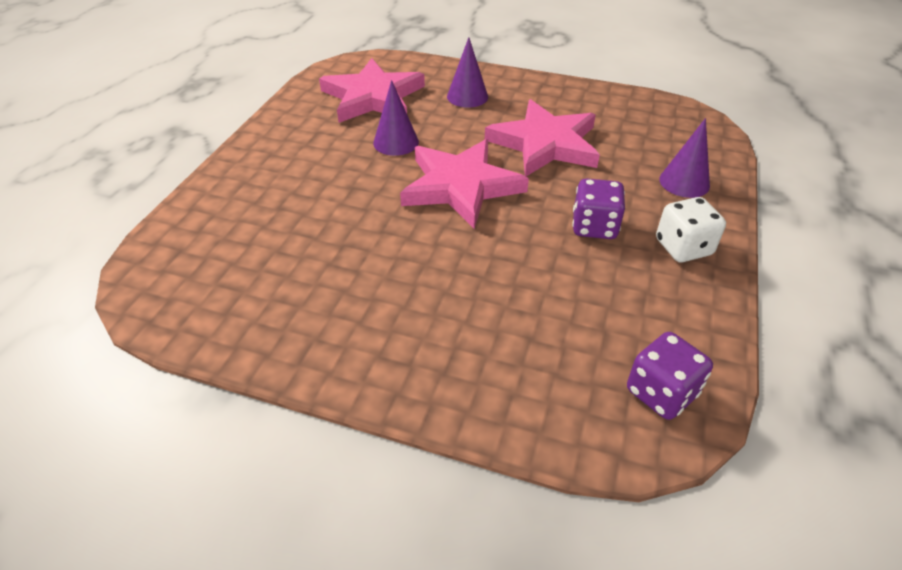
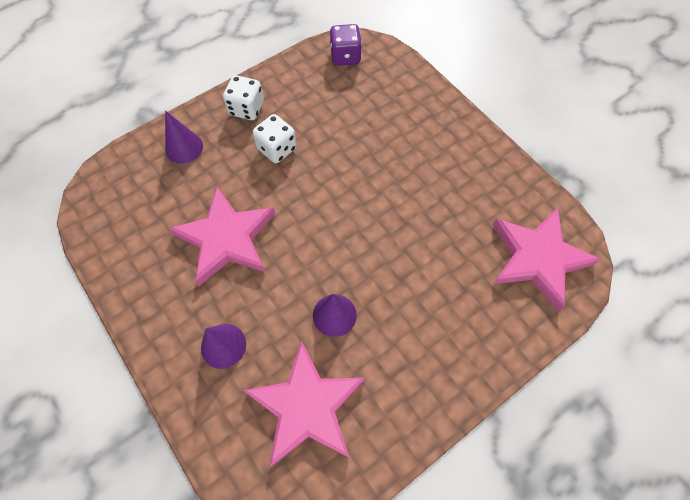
camera: 145 degrees left, 20 degrees up
pink star [400,139,529,229] -> pink star moved to [492,208,601,311]
purple dice [572,178,625,239] -> white dice [253,114,297,163]

